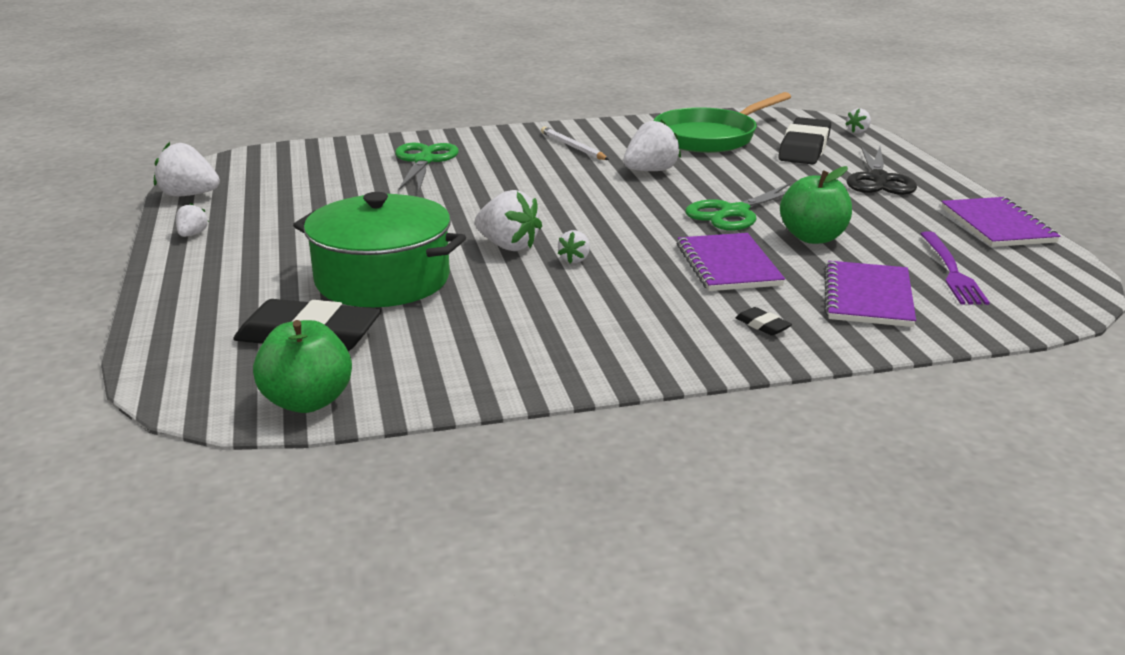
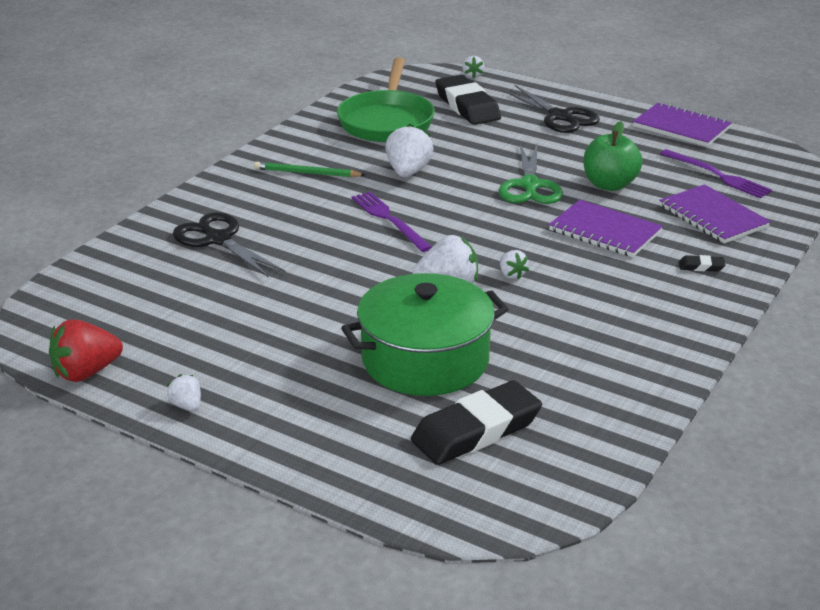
camera: 45 degrees left, 5 degrees up
white strawberry [154,142,220,197] -> red strawberry [49,319,123,382]
green apple [253,320,352,413] -> none
green scissors [395,143,459,191] -> black scissors [173,212,285,278]
white pencil [541,126,609,160] -> green pencil [254,162,366,177]
none -> purple fork [352,192,432,252]

